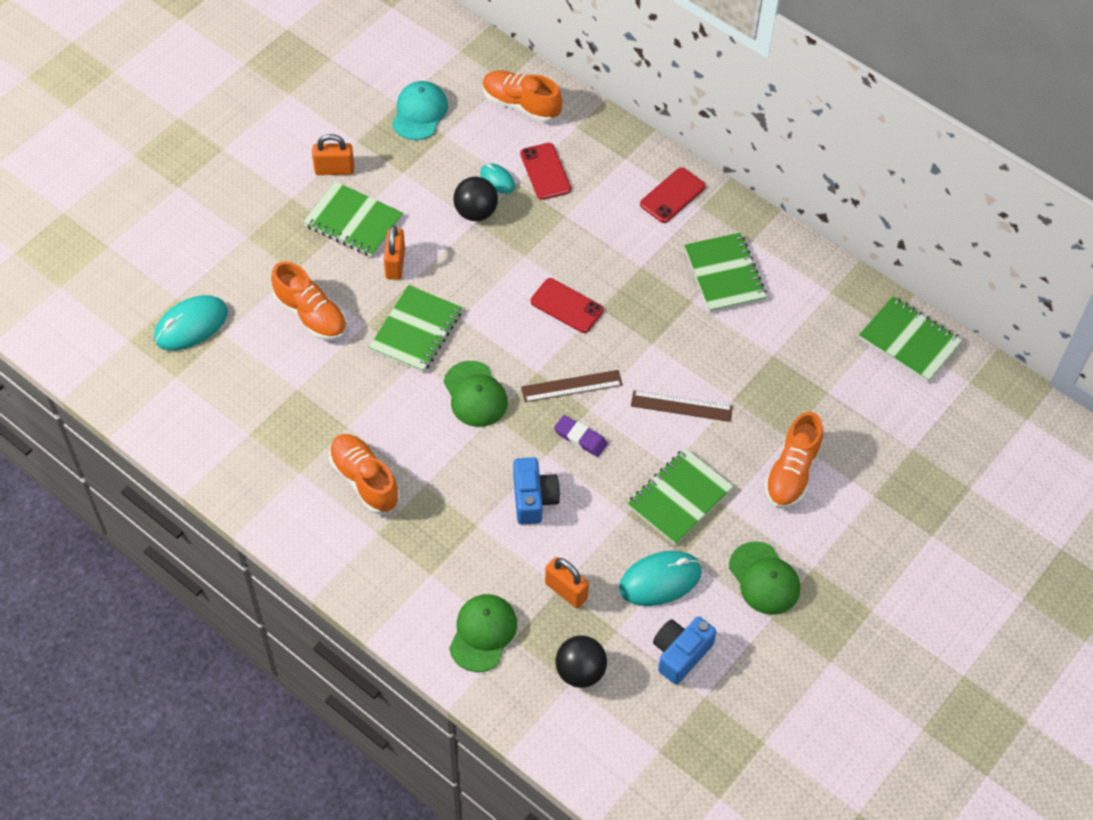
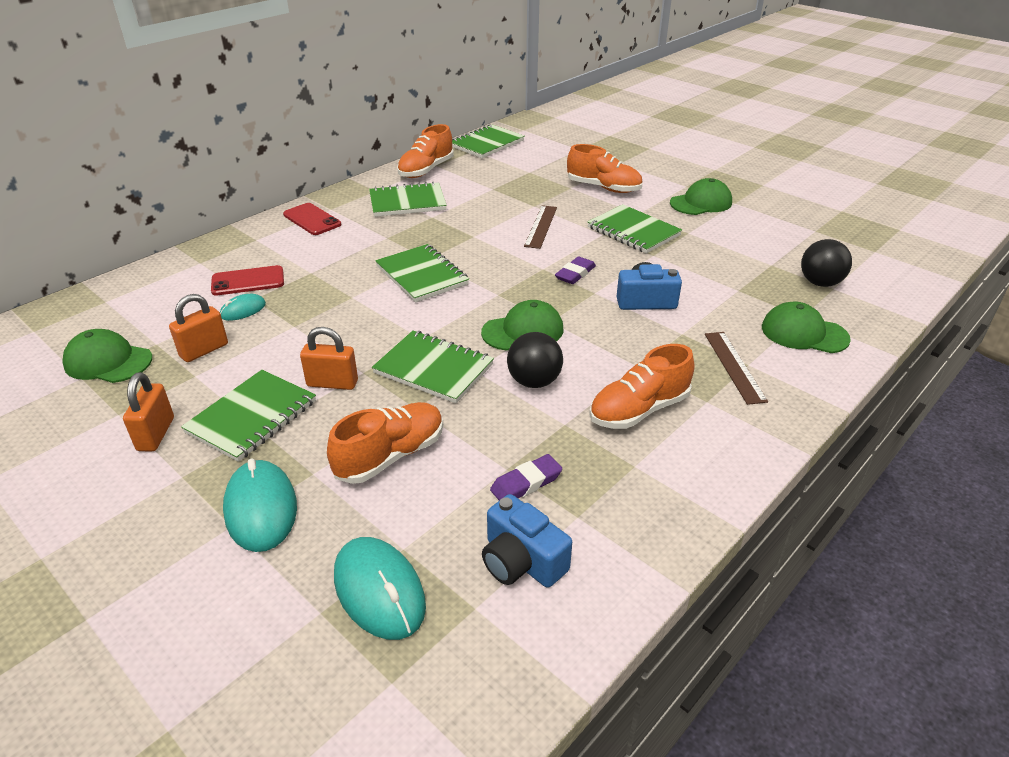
camera: 85 degrees left, 20 degrees down
turquoise cap [392,81,448,140] -> green cap [62,329,152,383]
black ball [453,176,498,221] -> black ball moved to [507,332,563,388]
orange shoe [482,70,562,123] -> orange shoe moved to [397,124,454,178]
brown ruler [521,370,622,402] -> brown ruler moved to [705,332,768,405]
red phone [531,278,604,333] -> green notebook [375,244,469,303]
orange padlock [545,557,589,608] -> orange padlock moved to [169,294,228,362]
turquoise mouse [619,551,702,606] -> turquoise mouse moved to [223,459,297,552]
blue camera [653,617,717,685] -> blue camera moved to [482,494,572,588]
none -> purple eraser [490,454,562,501]

